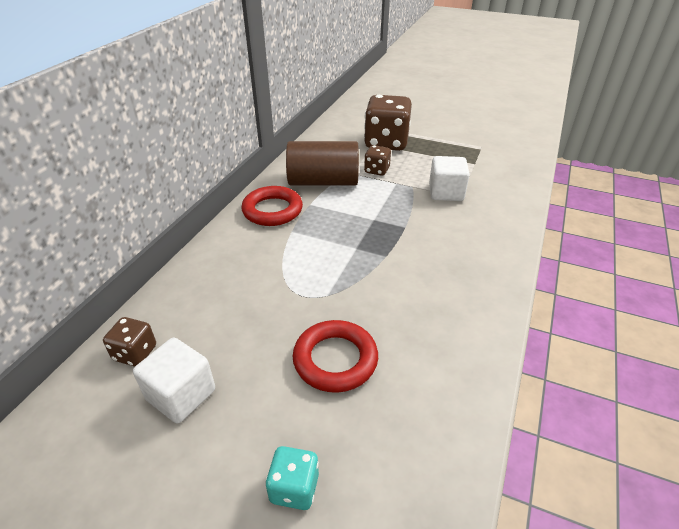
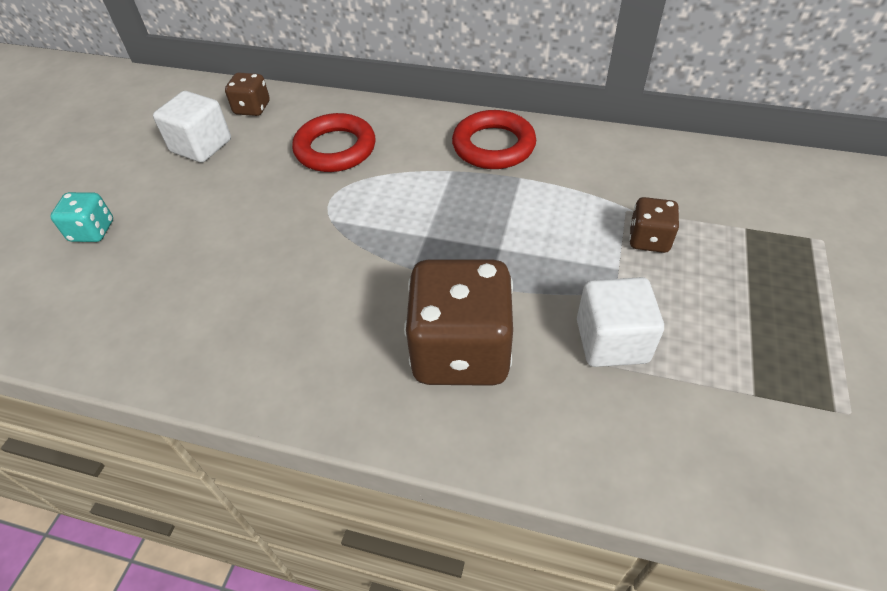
camera: 85 degrees right, 10 degrees up
brown cylinder [286,141,359,186] -> none
red ring [293,320,378,393] -> red ring moved to [292,113,376,172]
brown dice [364,95,412,151] -> brown dice moved to [404,260,513,386]

